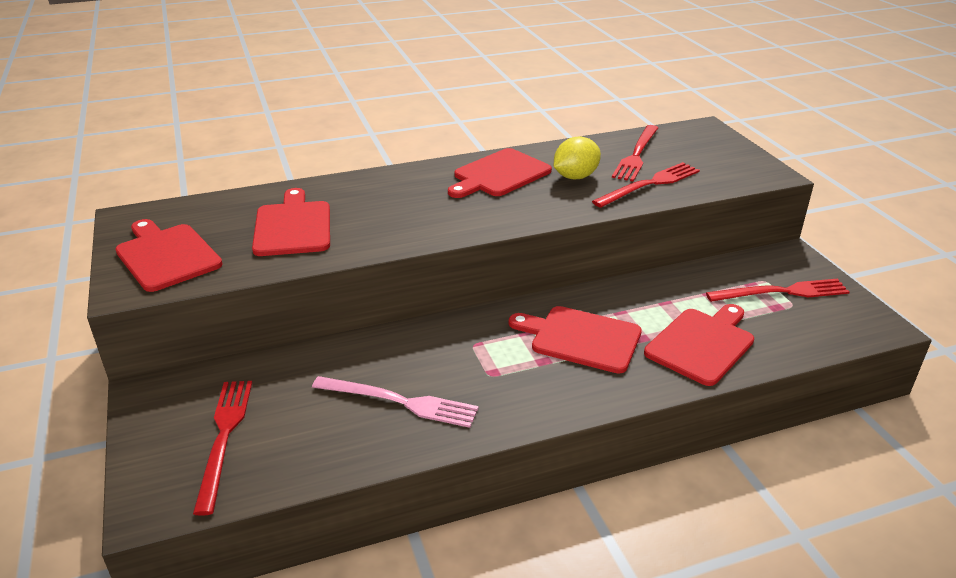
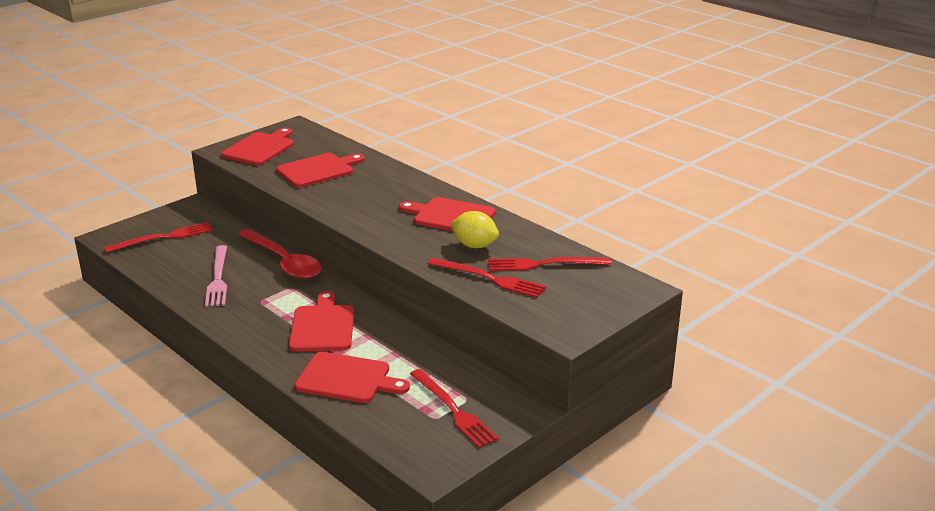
camera: 65 degrees right, 5 degrees down
none -> red spoon [238,229,321,279]

